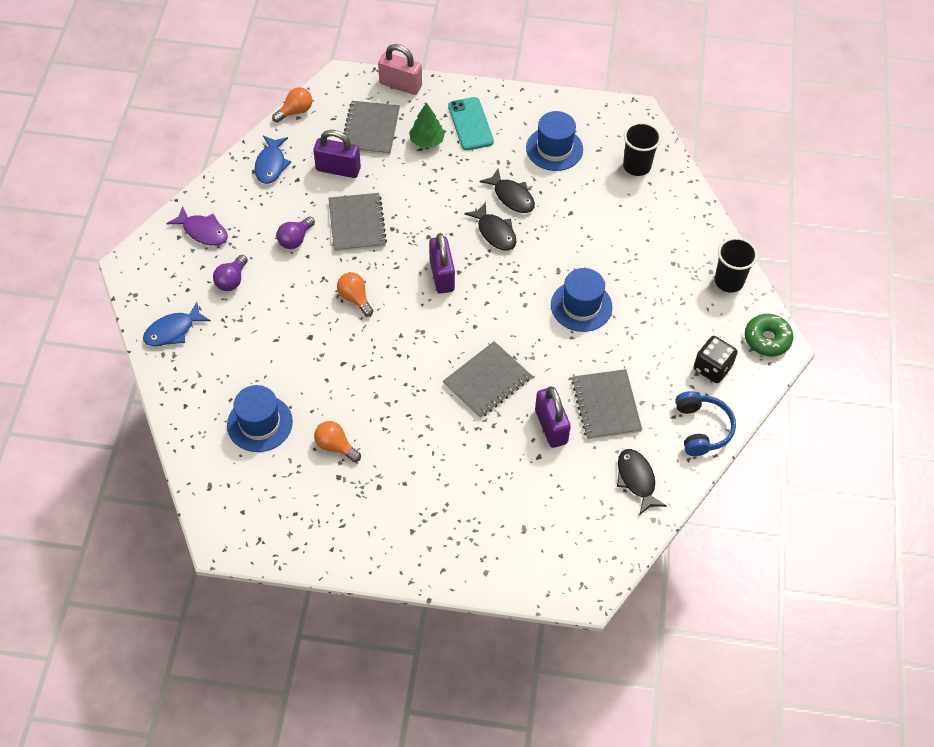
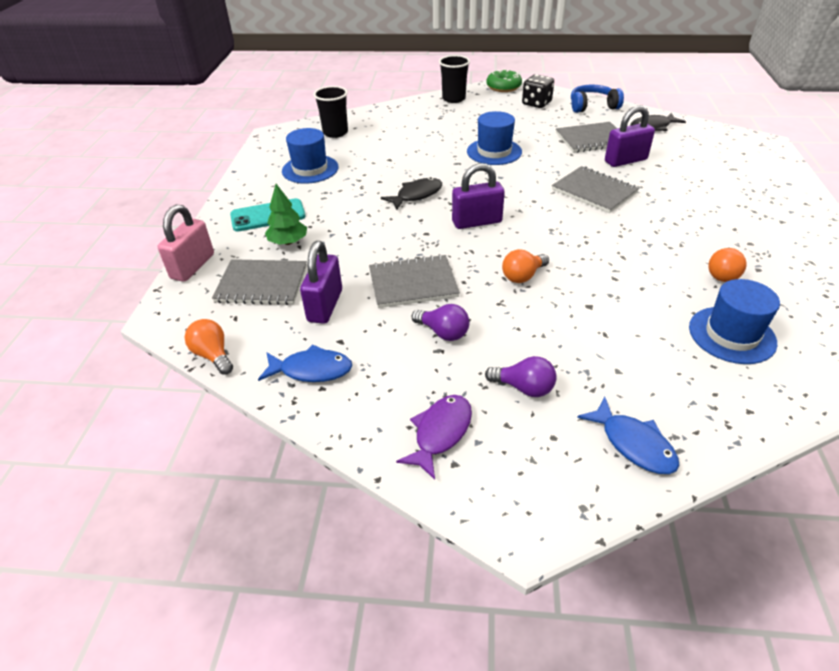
camera: 90 degrees left, 15 degrees down
black fish [479,169,535,213] -> none

